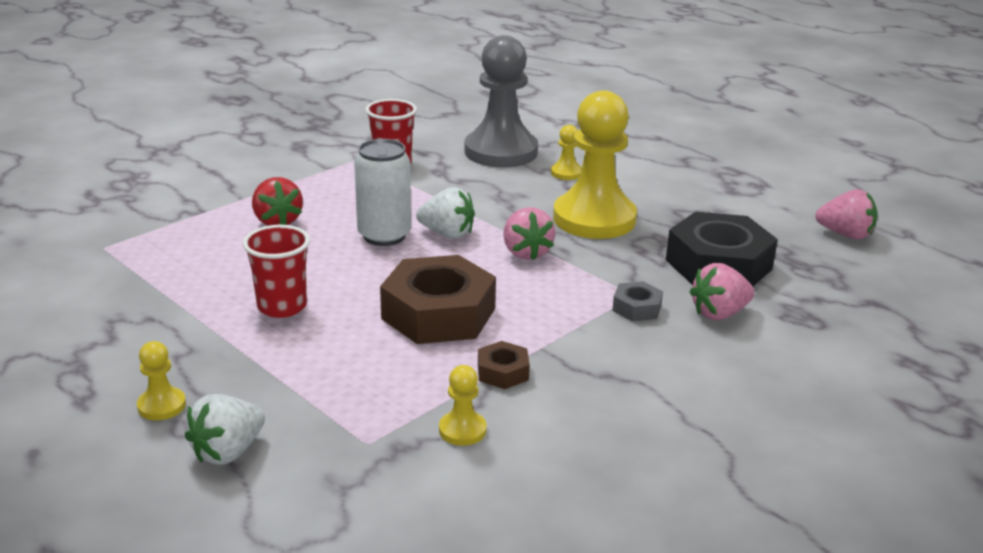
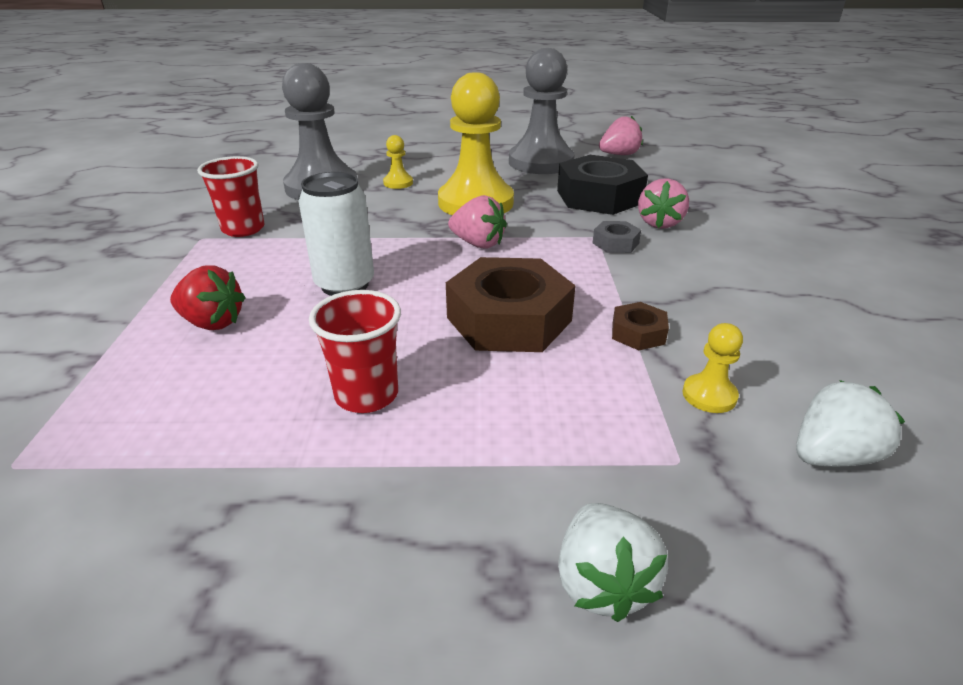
camera: 45 degrees left, 5 degrees up
yellow pawn [137,341,186,420] -> none
white strawberry [416,187,475,238] -> white strawberry moved to [796,380,905,466]
none -> grey pawn [509,48,575,174]

